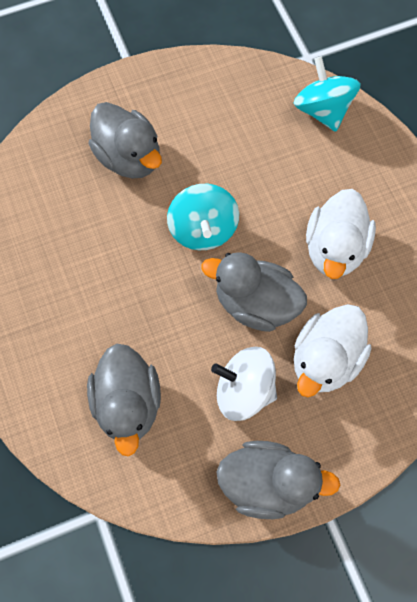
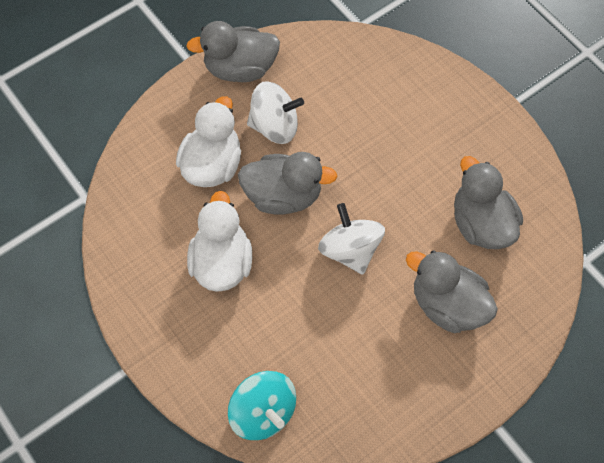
camera: 165 degrees right, 5 degrees down
grey duck [87,344,161,457] -> grey duck moved to [454,156,523,249]
turquoise spinning top [167,184,239,250] -> white spinning top [318,203,385,275]

